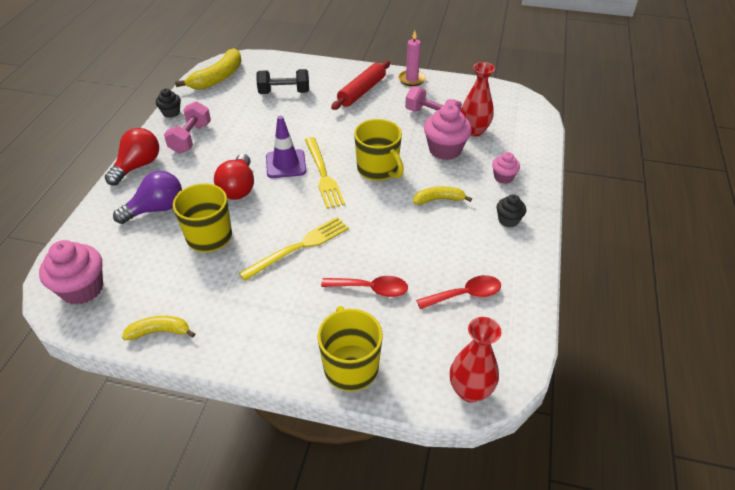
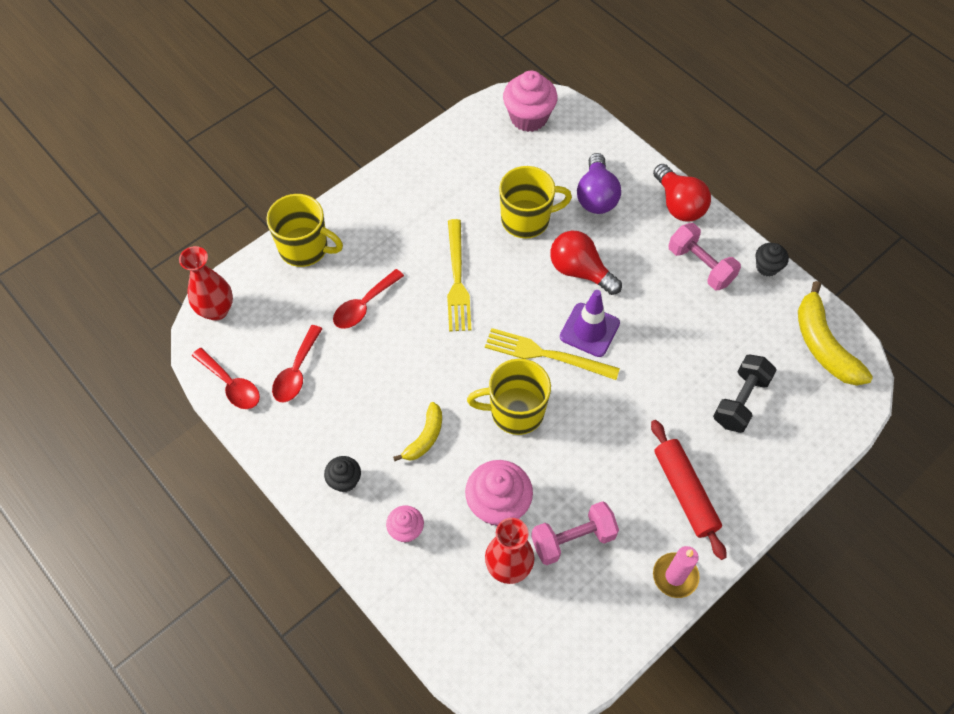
camera: 125 degrees right, 15 degrees up
yellow banana [122,316,195,340] -> none
none -> red spoon [192,348,260,409]

